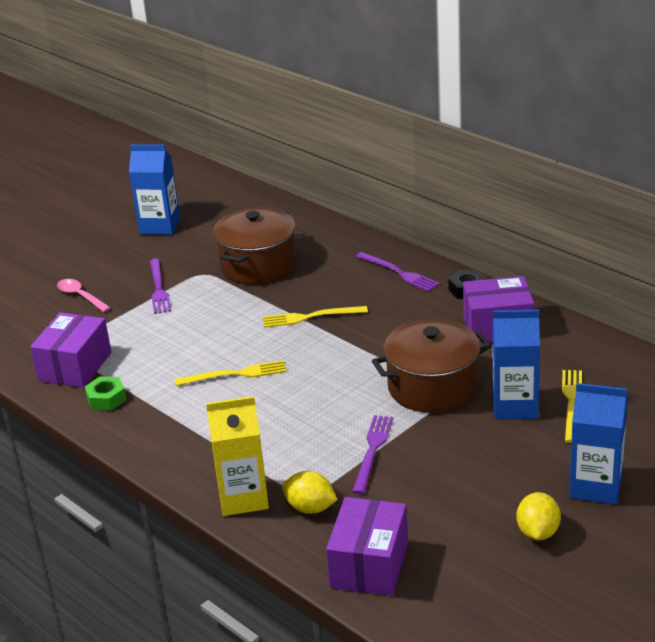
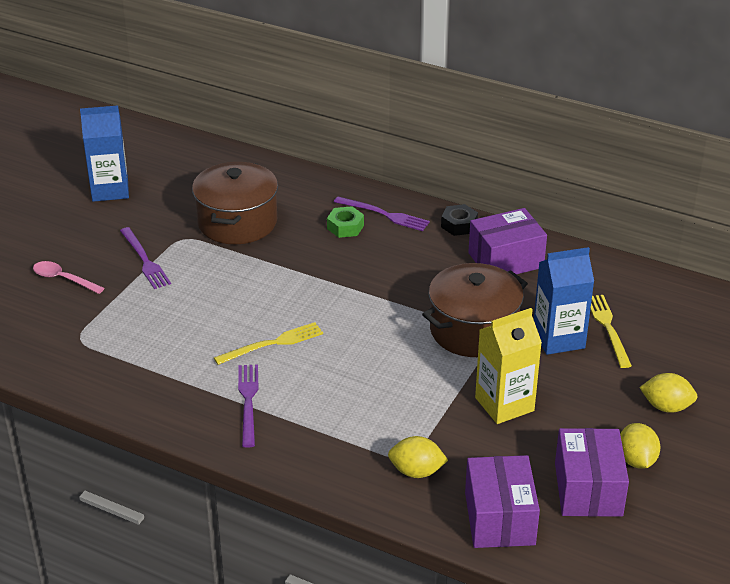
camera: 20 degrees left, 5 degrees up
purple box [30,312,111,388] -> purple box moved to [555,428,629,517]
green nut [85,376,126,411] -> green nut moved to [327,206,364,238]
yellow carton [206,396,269,516] -> yellow carton moved to [475,308,542,424]
yellow fork [263,306,368,328] -> none
purple fork [352,415,393,494] -> purple fork moved to [238,364,258,448]
blue carton [569,383,628,504] -> yellow lemon [639,373,698,413]

